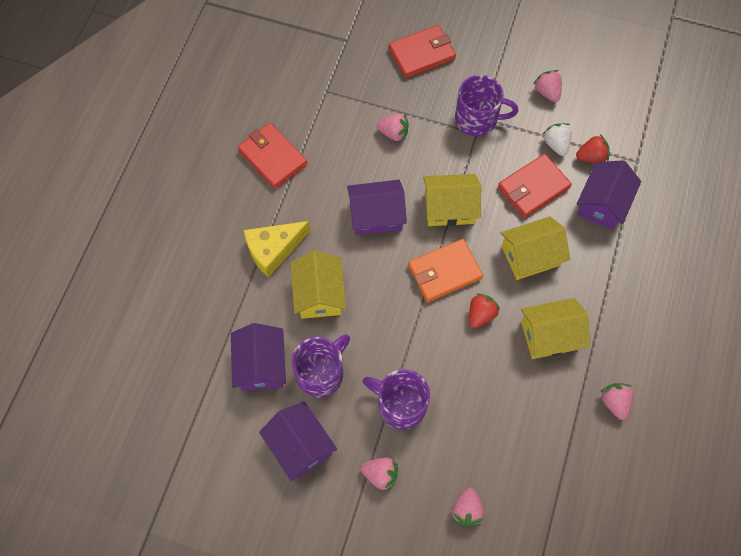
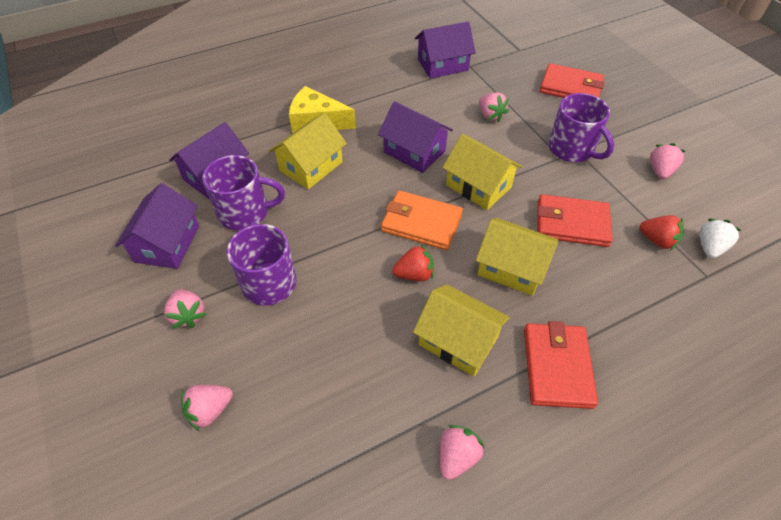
camera: 45 degrees right, 15 degrees down
red wallet [238,123,307,189] -> red wallet moved to [524,321,598,409]
white strawberry [543,123,572,156] -> white strawberry moved to [699,219,742,258]
purple house [577,160,641,230] -> purple house moved to [415,21,476,79]

